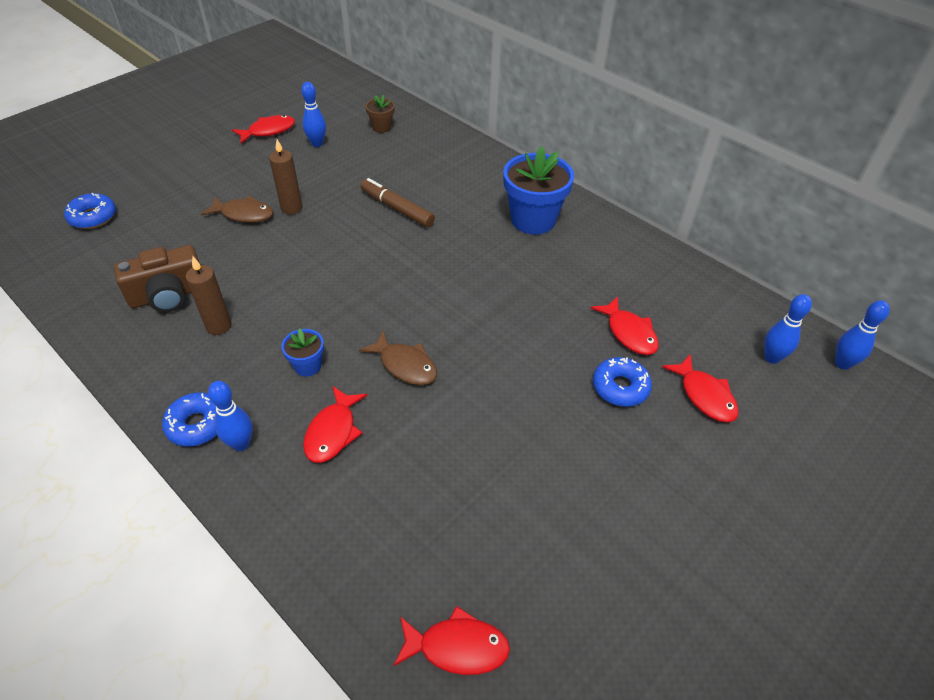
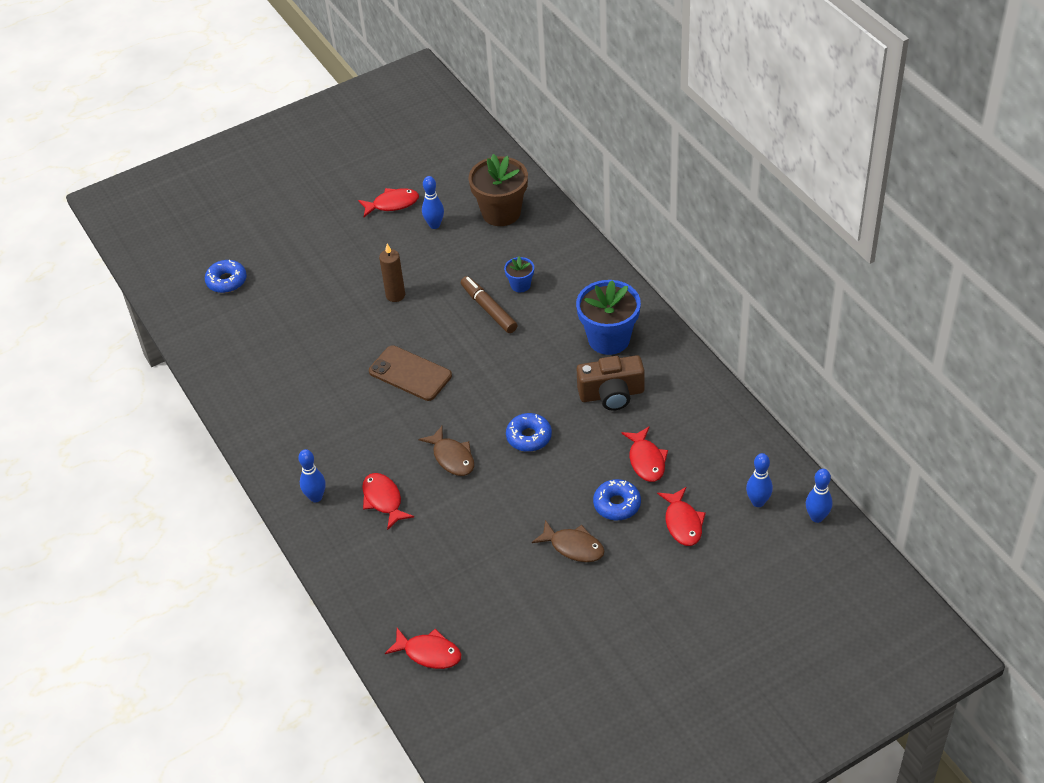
camera: 20 degrees right, 0 degrees up
brown camera [114,245,200,312] -> brown camera moved to [577,355,645,411]
blue donut [162,392,217,447] -> blue donut moved to [506,413,552,452]
brown candle [186,256,231,335] -> none
brown fish [201,196,273,223] -> brown fish moved to [532,520,605,562]
blue flower pot [281,329,324,377] -> blue flower pot moved to [504,256,534,292]
red fish [303,386,367,463] -> red fish turned 120 degrees clockwise [362,473,414,530]
brown flower pot [365,95,395,133] -> brown flower pot [469,154,528,226], size x2.04
none -> brown phone [369,345,452,401]

